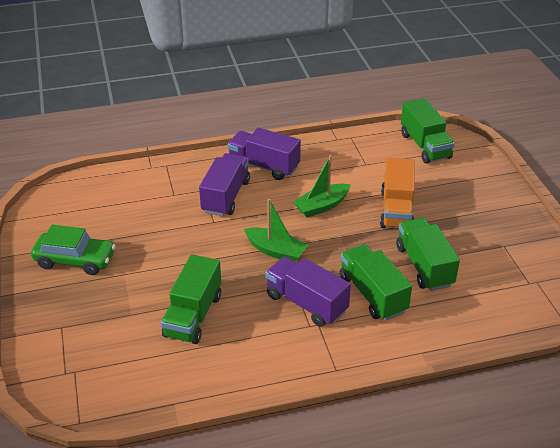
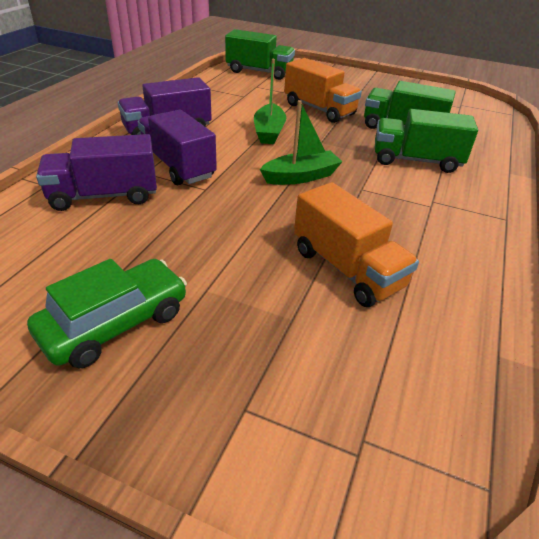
camera: 55 degrees left, 0 degrees up
green truck [161,254,221,344] -> orange truck [294,182,419,307]
purple truck [266,257,351,327] -> purple truck moved to [36,134,157,211]

